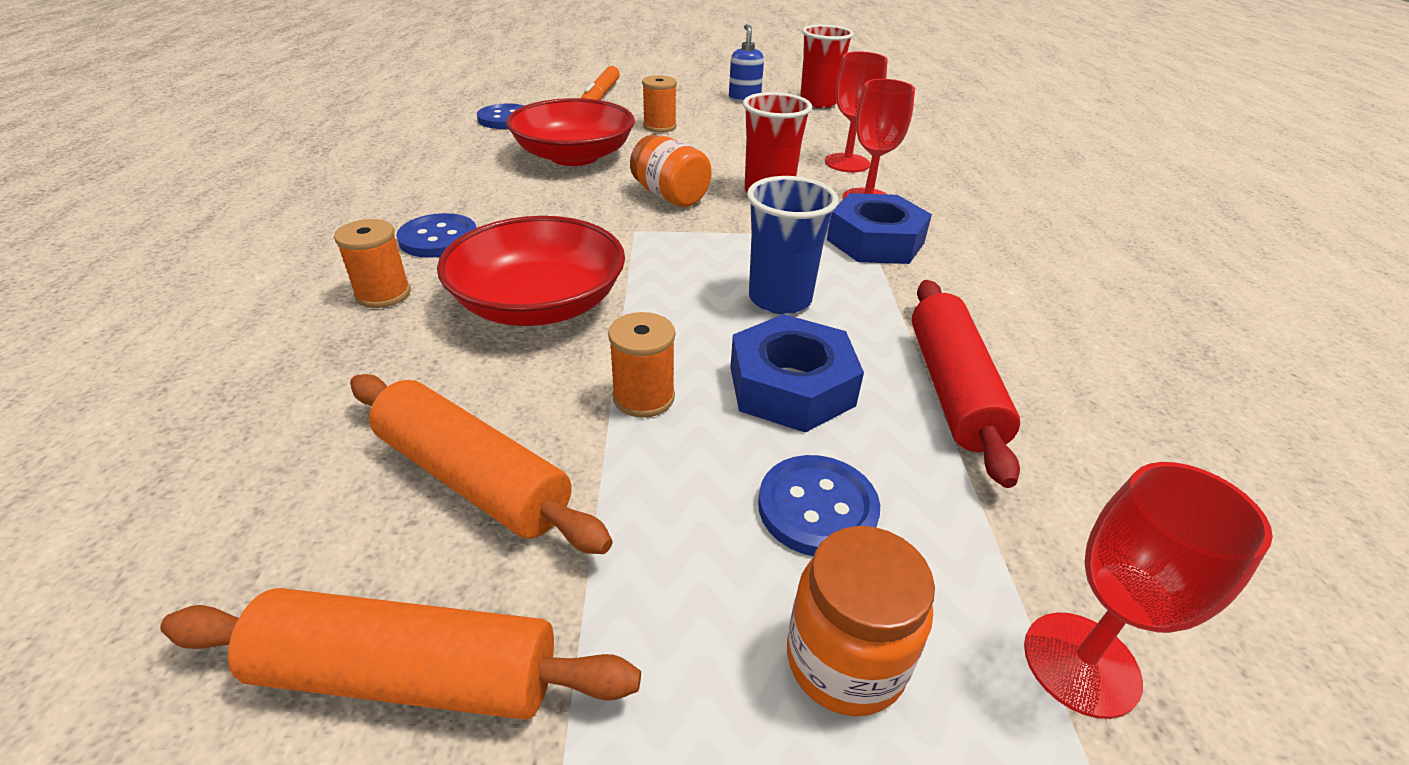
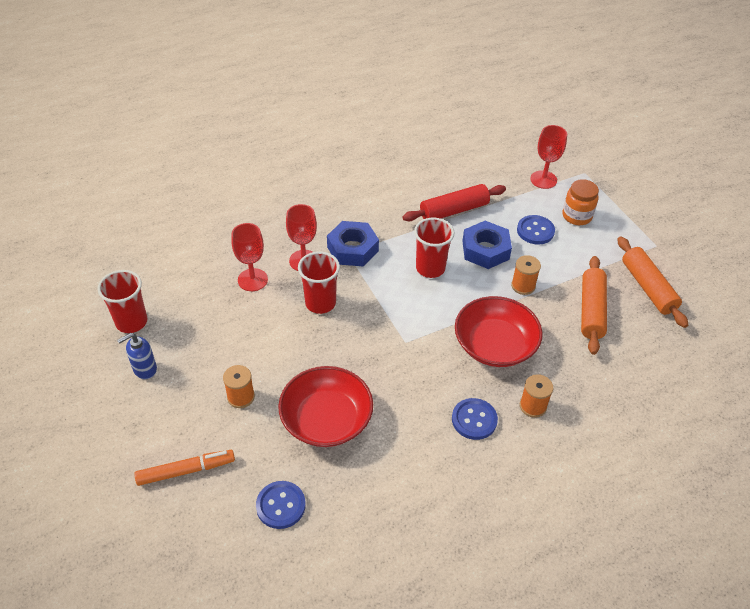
camera: 115 degrees left, 10 degrees up
orange jar [630,135,712,207] -> none
blue cup [747,176,838,314] -> red cup [414,218,454,278]

